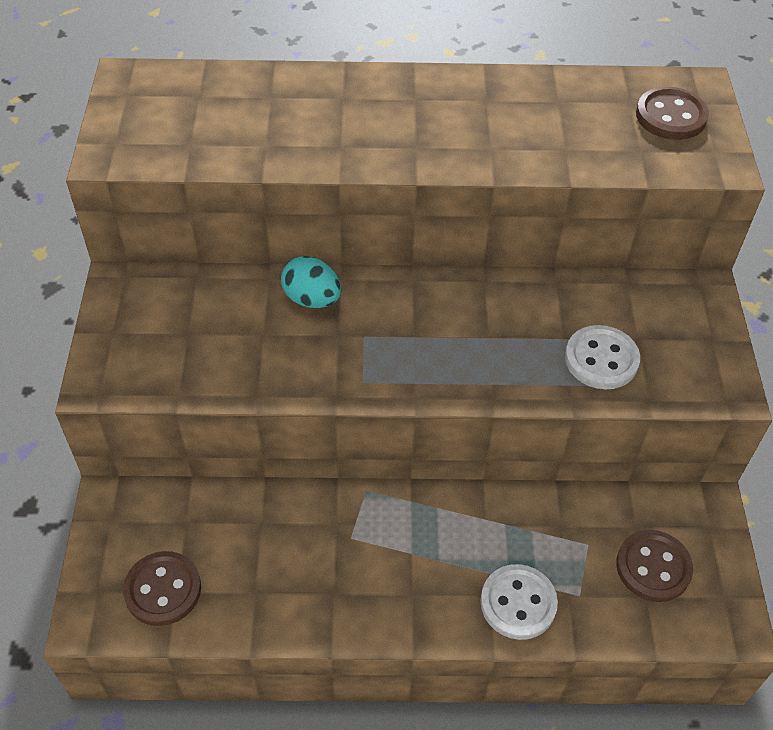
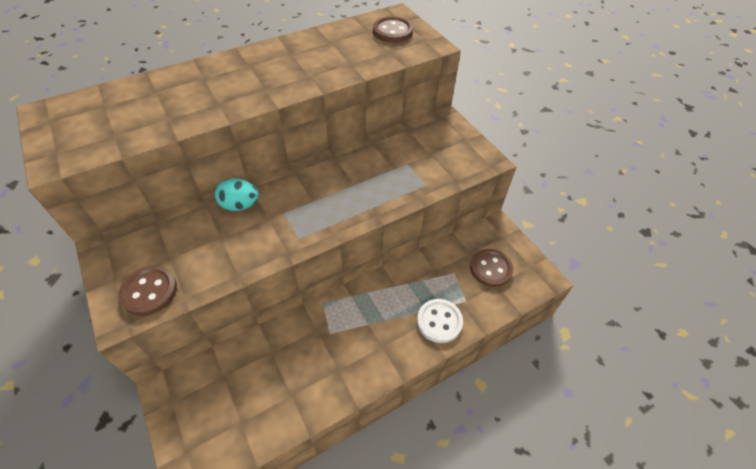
camera: 30 degrees left, 0 degrees up
brown button [123,551,201,626] -> brown button moved to [118,266,177,316]
white button [565,325,640,389] -> none

